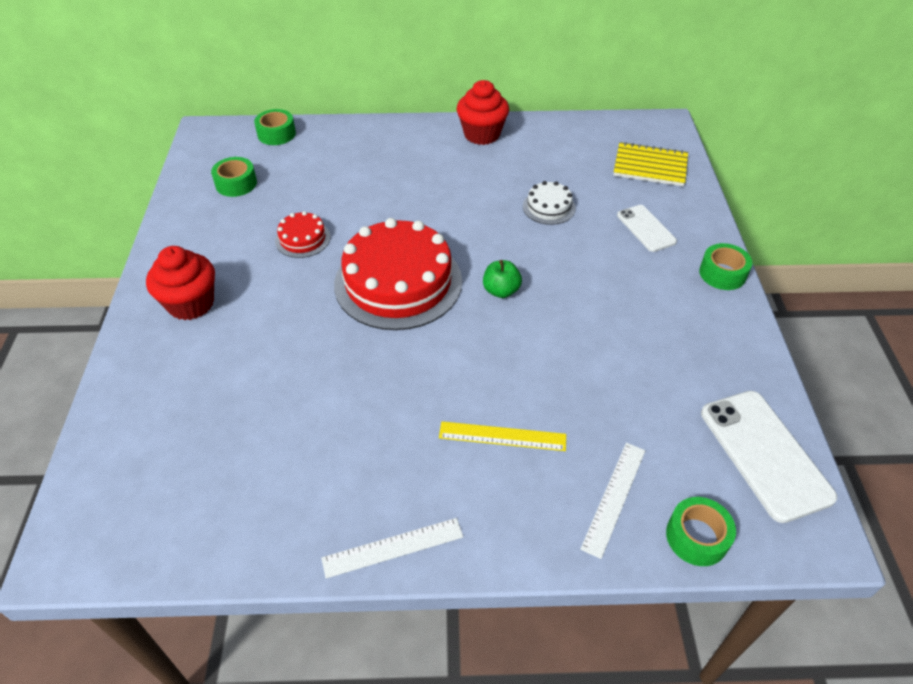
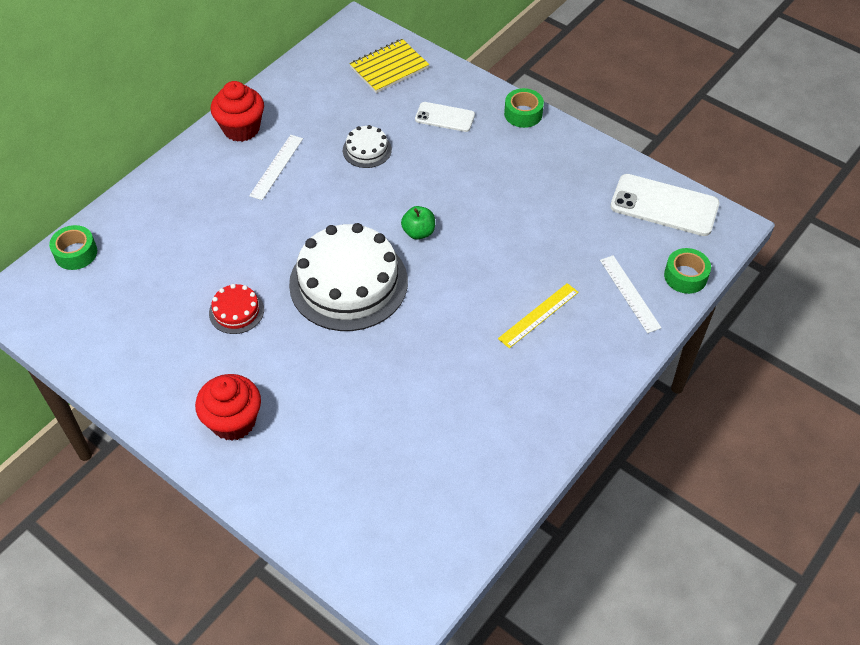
camera: 50 degrees left, 5 degrees up
green tape [211,157,257,197] -> none
white ruler [321,518,463,579] -> white ruler moved to [249,135,303,200]
red cake [334,218,462,330] -> white cake [289,223,408,331]

